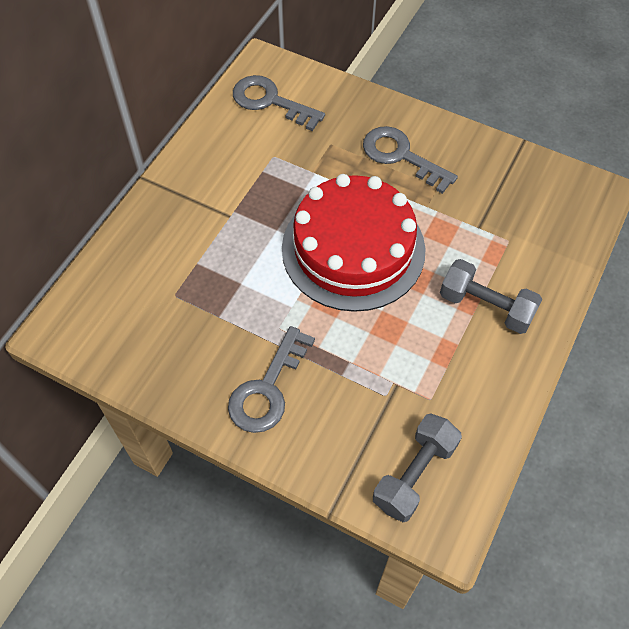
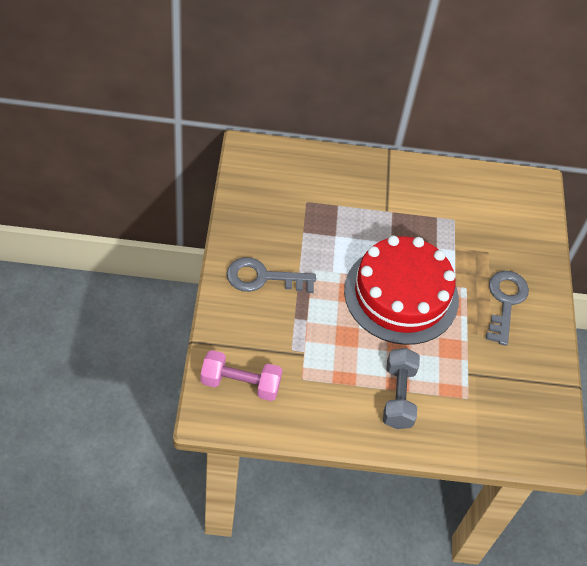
camera: 60 degrees right, 5 degrees down
grey key [233,75,325,131] -> none
grey dumbbell [373,414,462,522] -> pink dumbbell [201,350,282,401]

